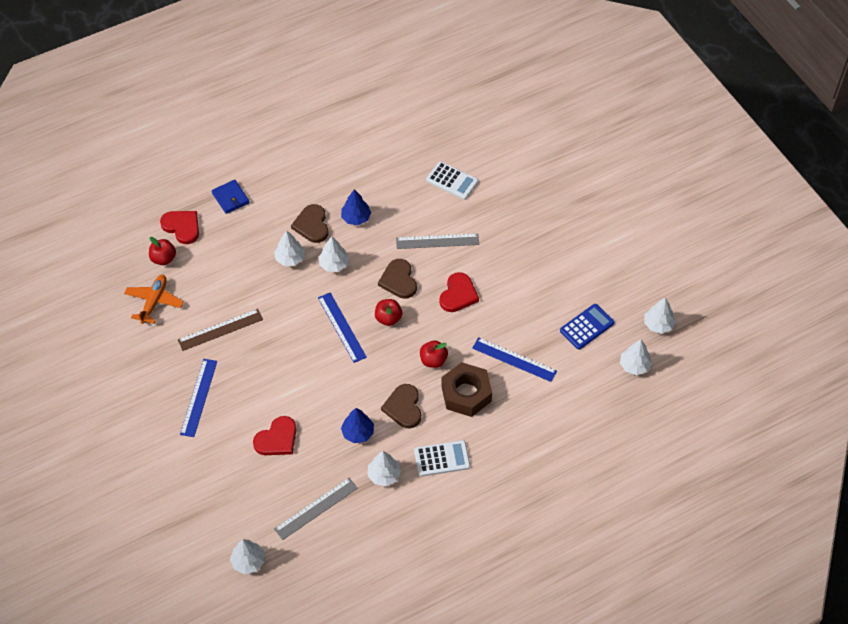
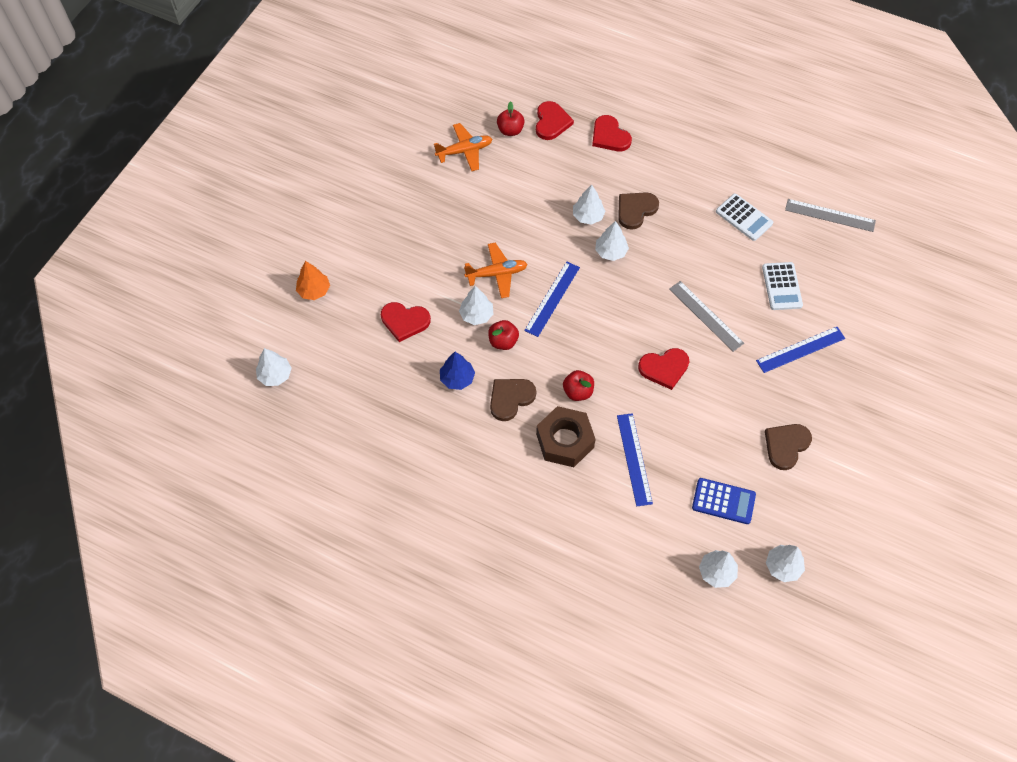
camera: 55 degrees right, 5 degrees up
brown ruler [178,309,263,351] -> none
blue ruler [180,359,217,437] -> blue ruler moved to [756,327,845,373]
blue wallet [212,180,249,214] -> red heart [592,115,632,151]
grey ruler [274,478,358,540] -> grey ruler moved to [785,199,876,232]
blue tree [341,189,371,225] -> none
white tree [368,451,401,486] -> white tree moved to [459,286,493,325]
red apple [375,299,402,326] -> red apple moved to [488,320,519,350]
brown heart [378,259,417,299] -> brown heart moved to [765,424,812,470]
white calculator [414,440,470,476] -> white calculator moved to [716,194,773,241]
none -> orange tree [296,261,330,300]
none -> orange plane [464,243,528,298]

